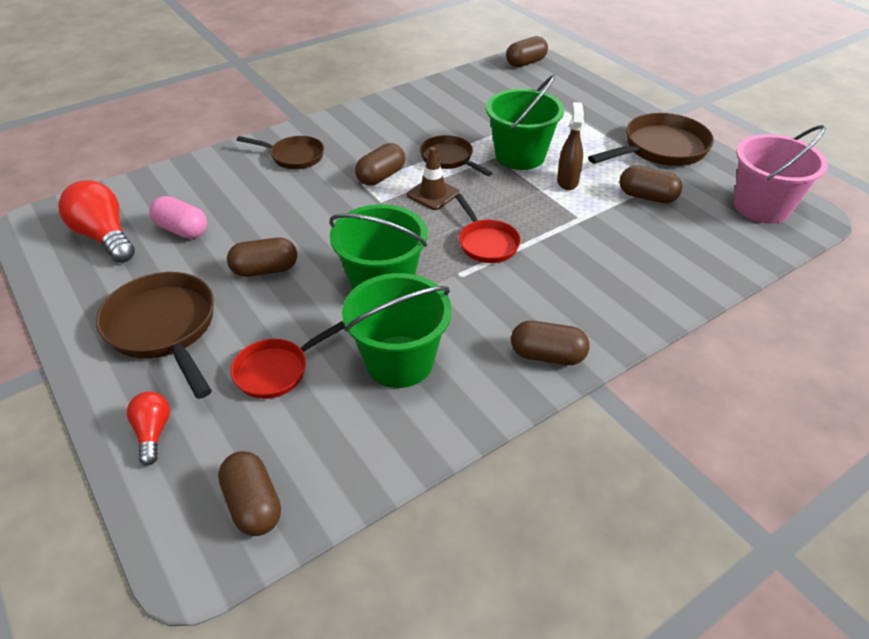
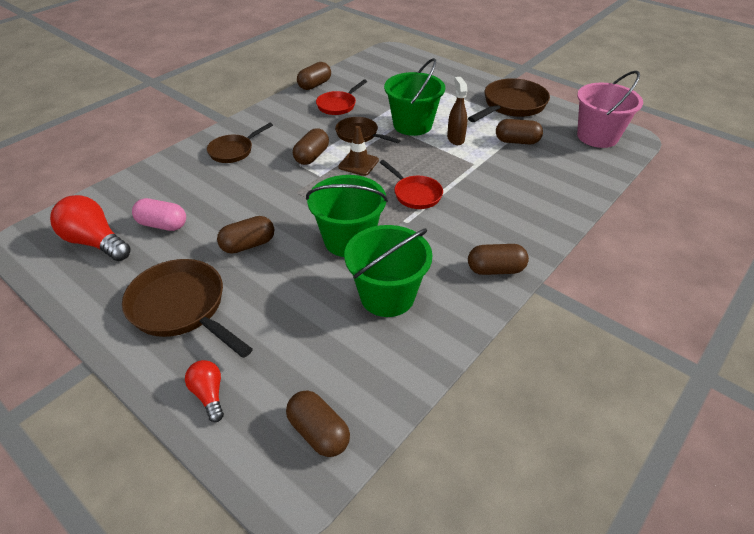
camera: 15 degrees left, 0 degrees up
red pan [231,321,345,399] -> red pan moved to [316,79,367,115]
brown pan [237,136,324,169] -> brown pan turned 135 degrees clockwise [207,123,273,163]
brown capsule [506,36,548,67] -> brown capsule moved to [297,62,331,90]

